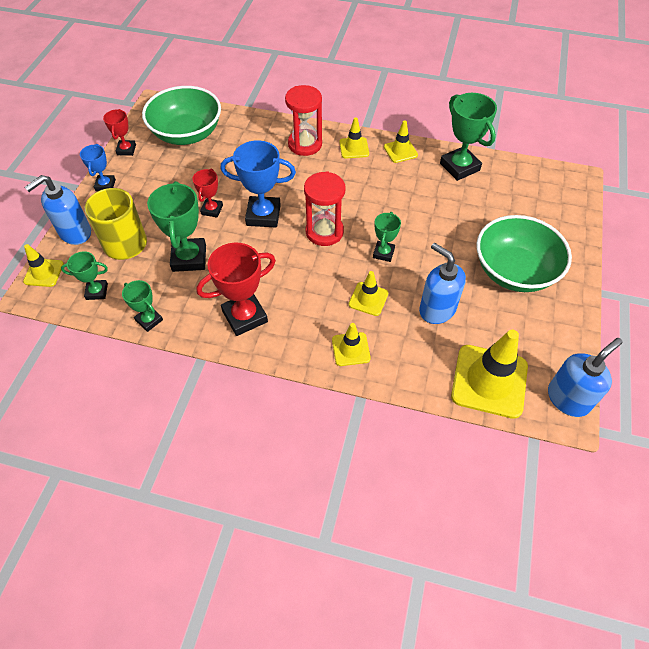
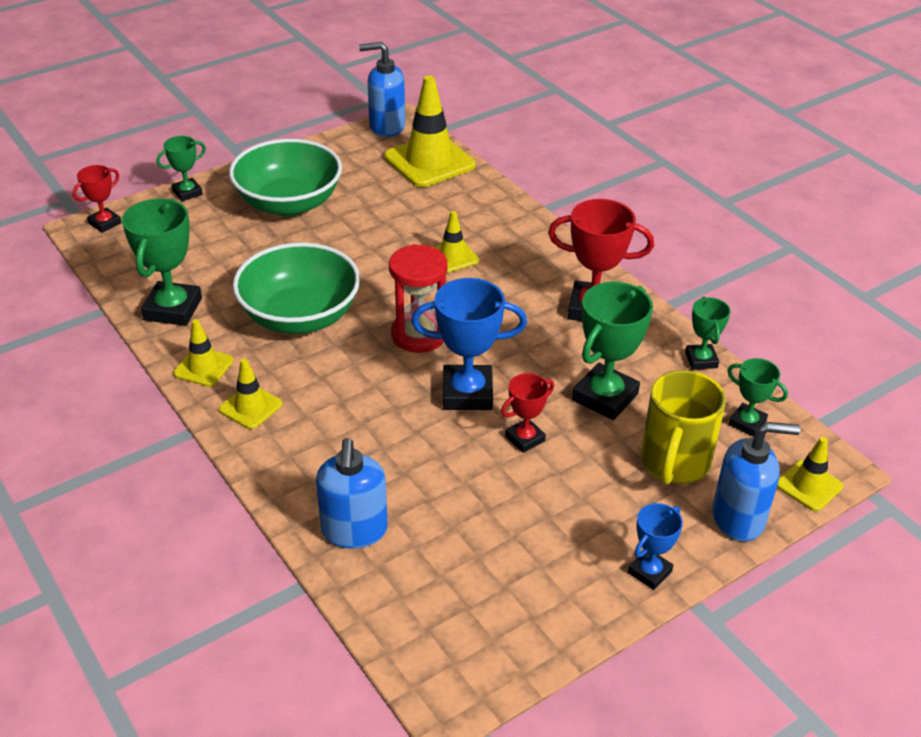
camera: 140 degrees left, 15 degrees down
red trophy [103,109,136,156] -> red trophy moved to [73,165,122,233]
green bowl [142,86,221,145] -> green bowl moved to [233,242,360,334]
blue trophy [221,140,296,228] -> blue trophy turned 45 degrees counterclockwise [411,278,527,410]
red hourglass [285,85,322,156] -> none
yellow traffic cone [332,323,371,366] -> none
green trophy [373,212,401,262] -> green trophy moved to [156,136,206,201]
blue soap dispenser [419,243,466,324] -> blue soap dispenser moved to [316,438,388,549]

